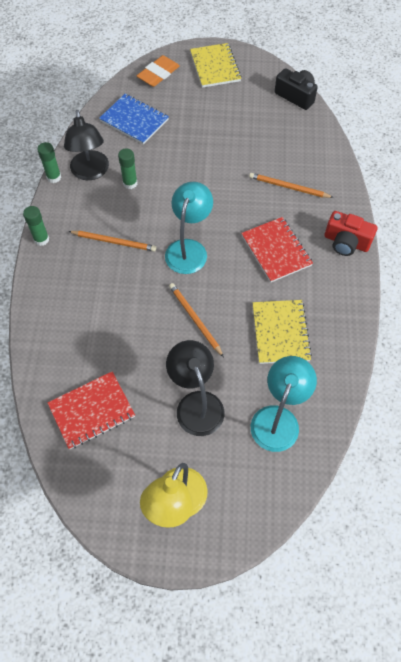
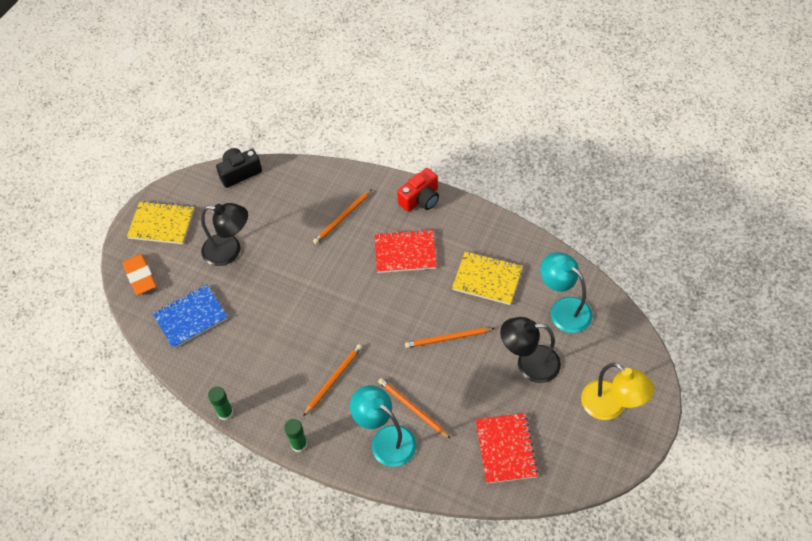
camera: 65 degrees left, 5 degrees down
black lamp [64,110,109,180] -> black lamp moved to [201,203,248,266]
green glue stick [118,148,137,189] -> none
turquoise lamp [165,182,213,274] -> turquoise lamp moved to [350,385,416,467]
none -> orange pencil [378,378,451,439]

